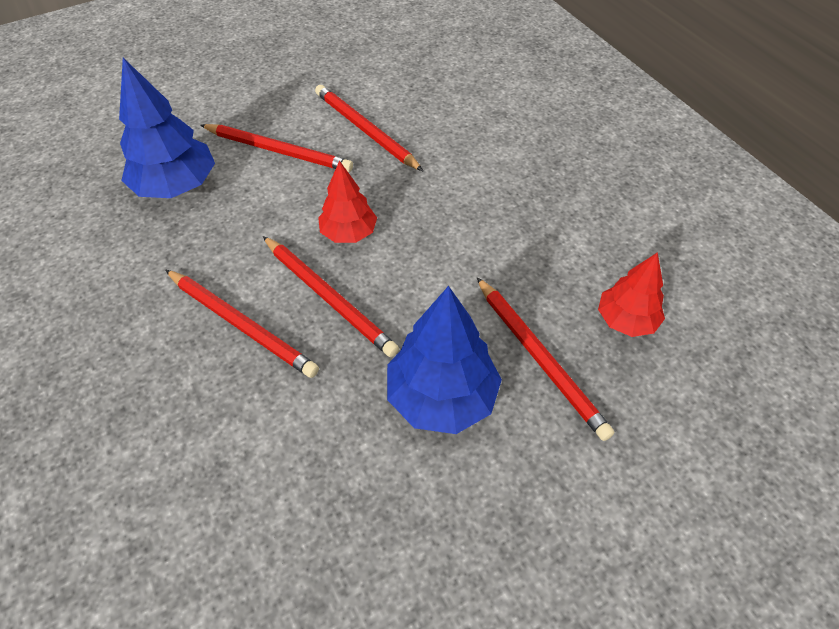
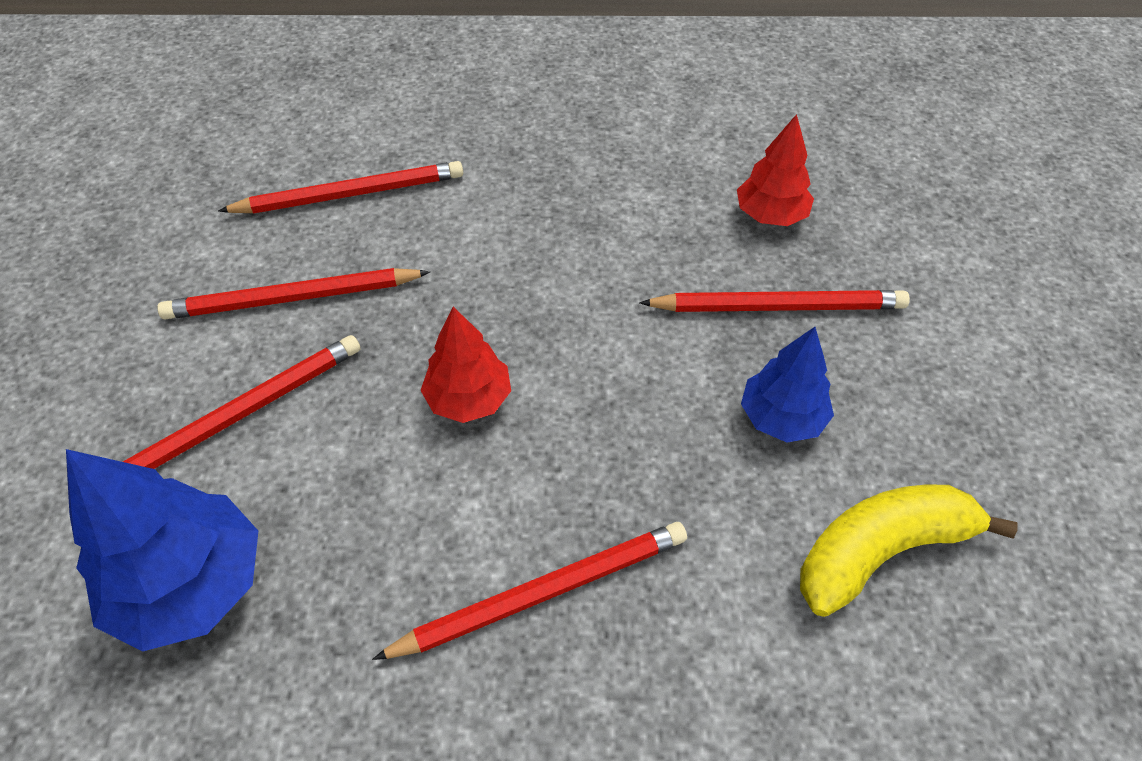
camera: 60 degrees left, 0 degrees up
red pencil [263,236,399,357] -> red pencil moved to [218,161,463,214]
blue tree [387,286,502,434] -> blue tree [741,327,834,442], size x0.62
none -> yellow banana [800,484,1018,617]

